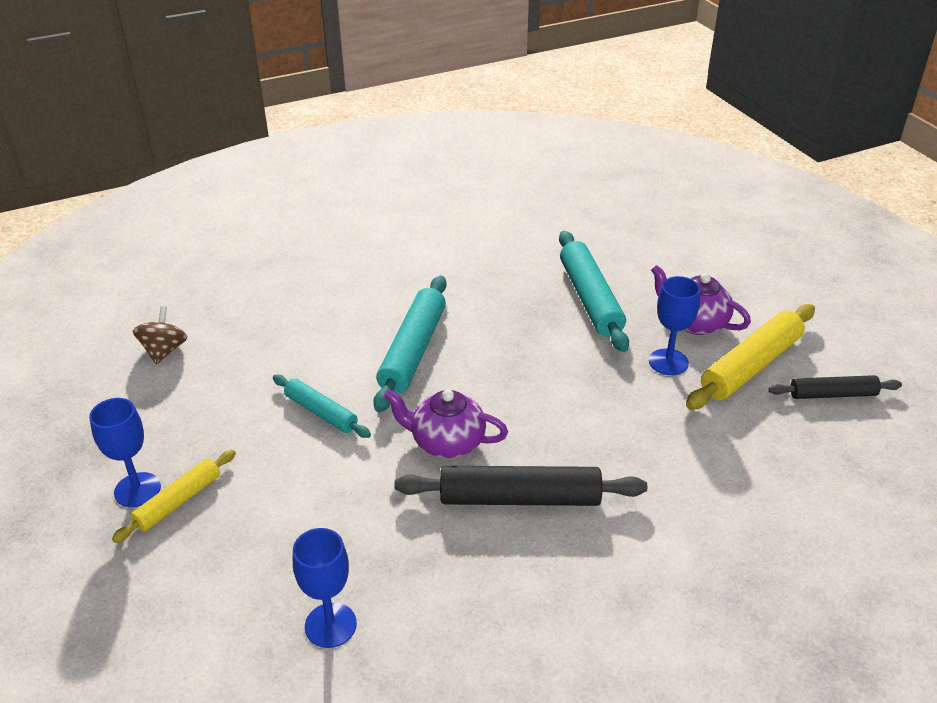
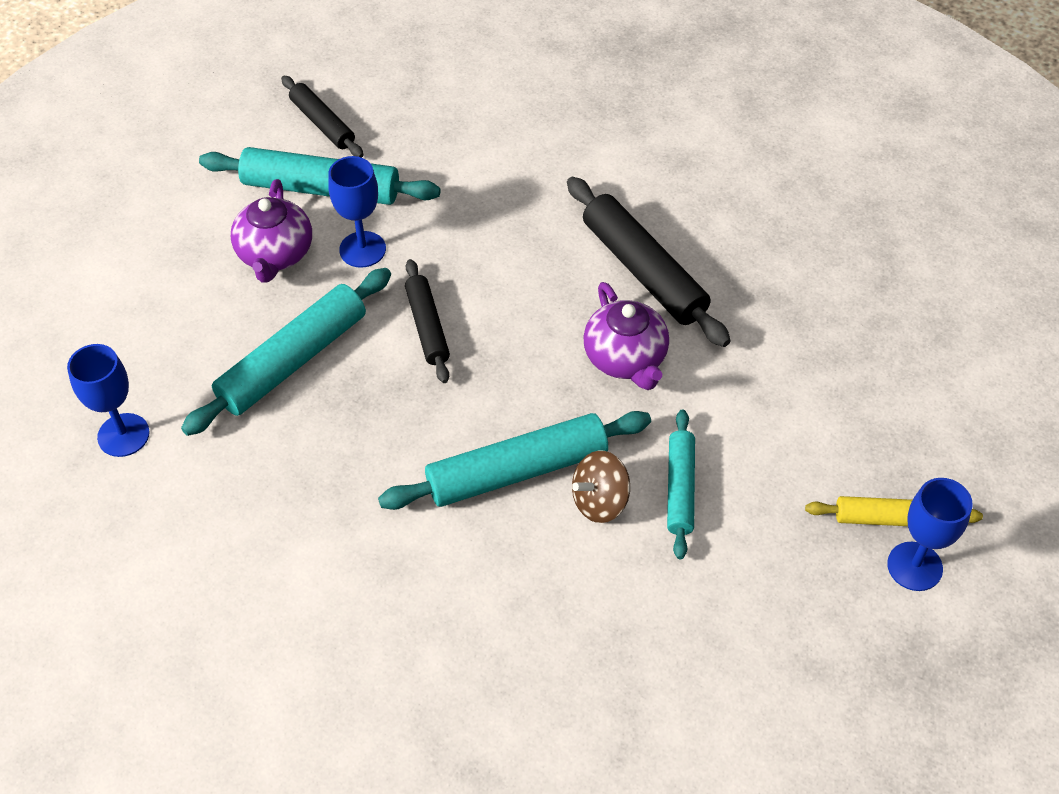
camera: 125 degrees left, 15 degrees up
brown spinning top [133,306,187,364] -> brown spinning top moved to [572,450,630,523]
blue goblet [293,528,357,648] -> blue goblet moved to [67,344,150,457]
yellow rolling pin [686,304,815,410] -> turquoise rolling pin [199,147,441,205]
none -> black rolling pin [405,259,450,383]

